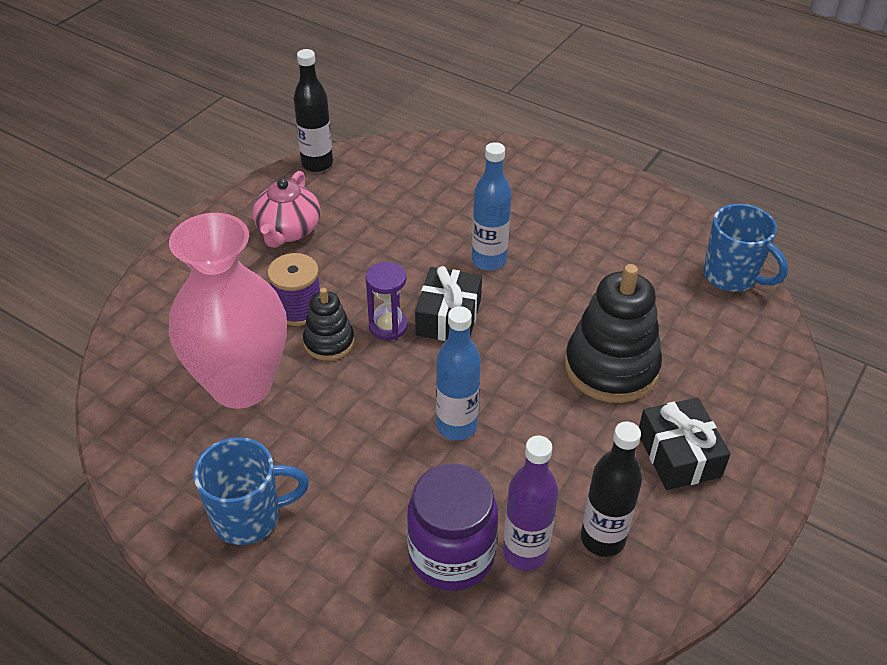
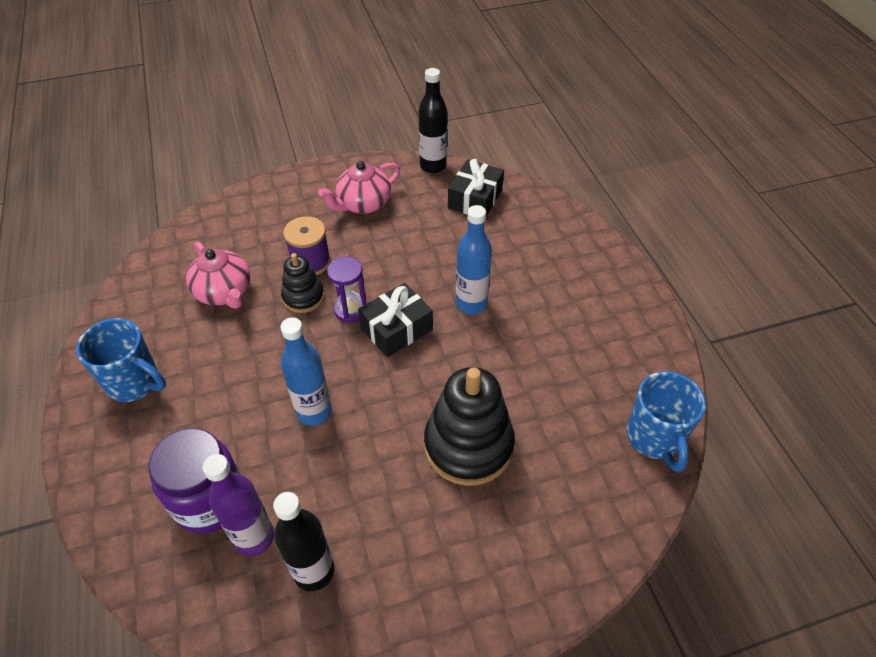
camera: 40 degrees right, 5 degrees up
pink vase [169,213,287,409] -> pink teapot [186,242,250,309]
black gift [639,398,730,490] -> black gift moved to [448,159,504,217]

